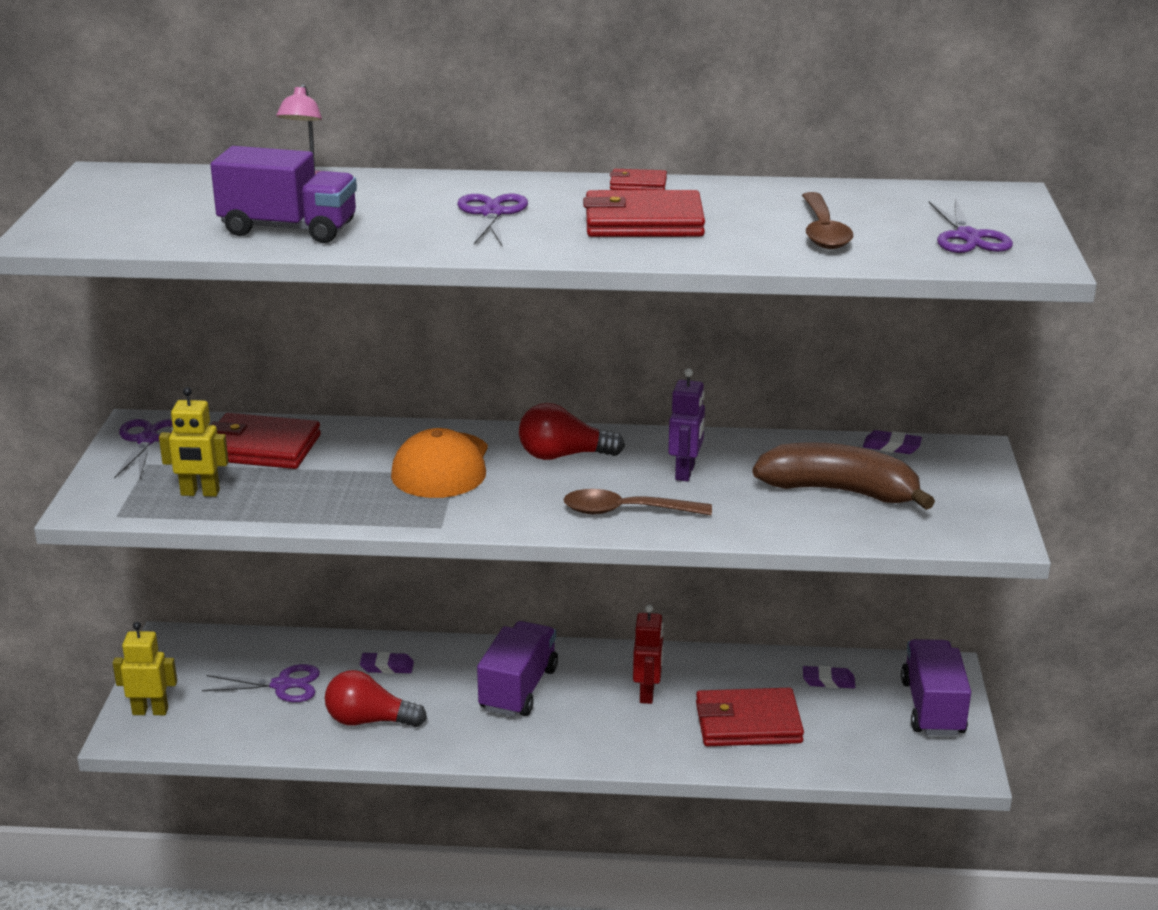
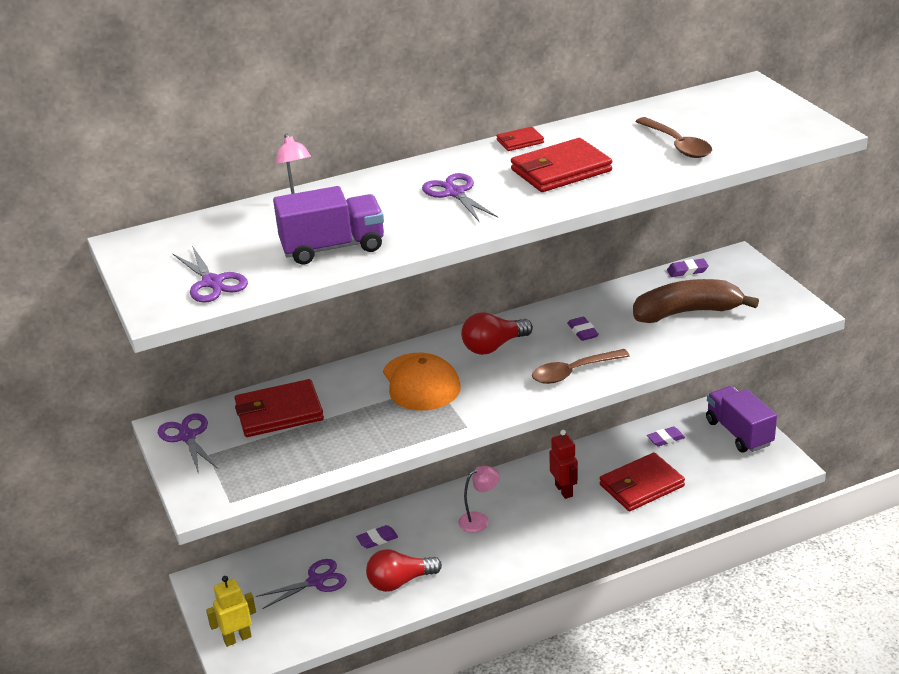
camera: 25 degrees left, 5 degrees up
yellow robot [159,387,229,497] -> none
purple truck [477,621,558,717] -> pink lamp [458,466,500,533]
purple robot [668,368,705,482] -> purple eraser [567,317,599,341]
purple scissors [929,198,1013,253] -> purple scissors moved to [173,246,248,303]

